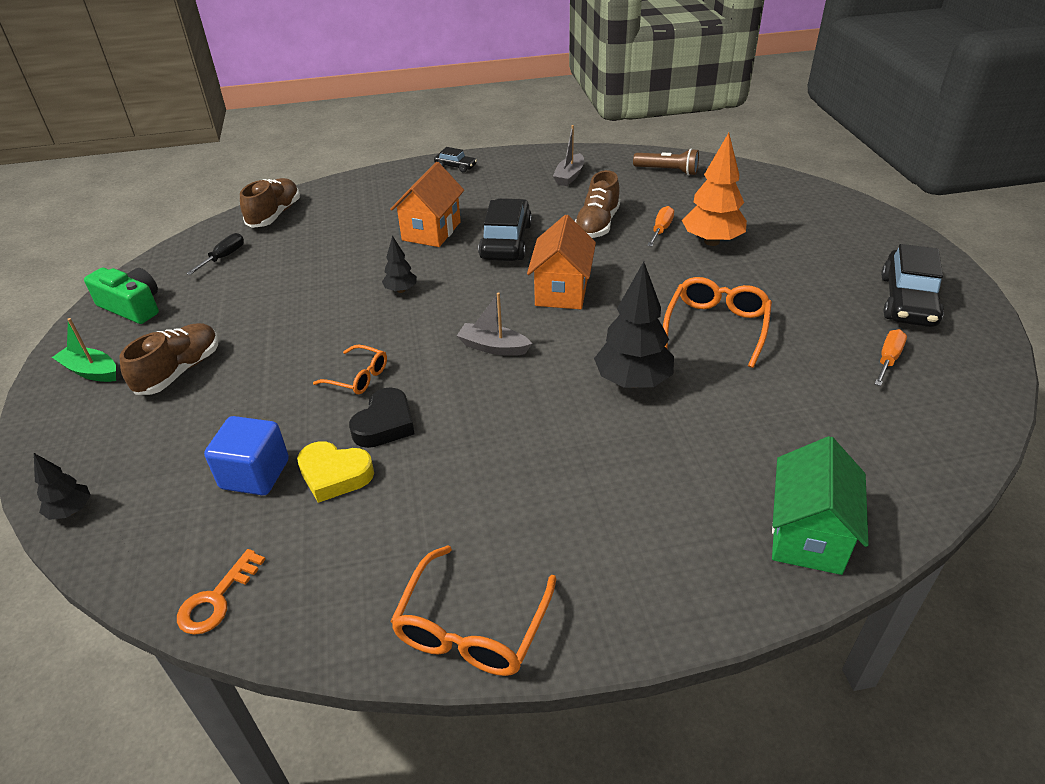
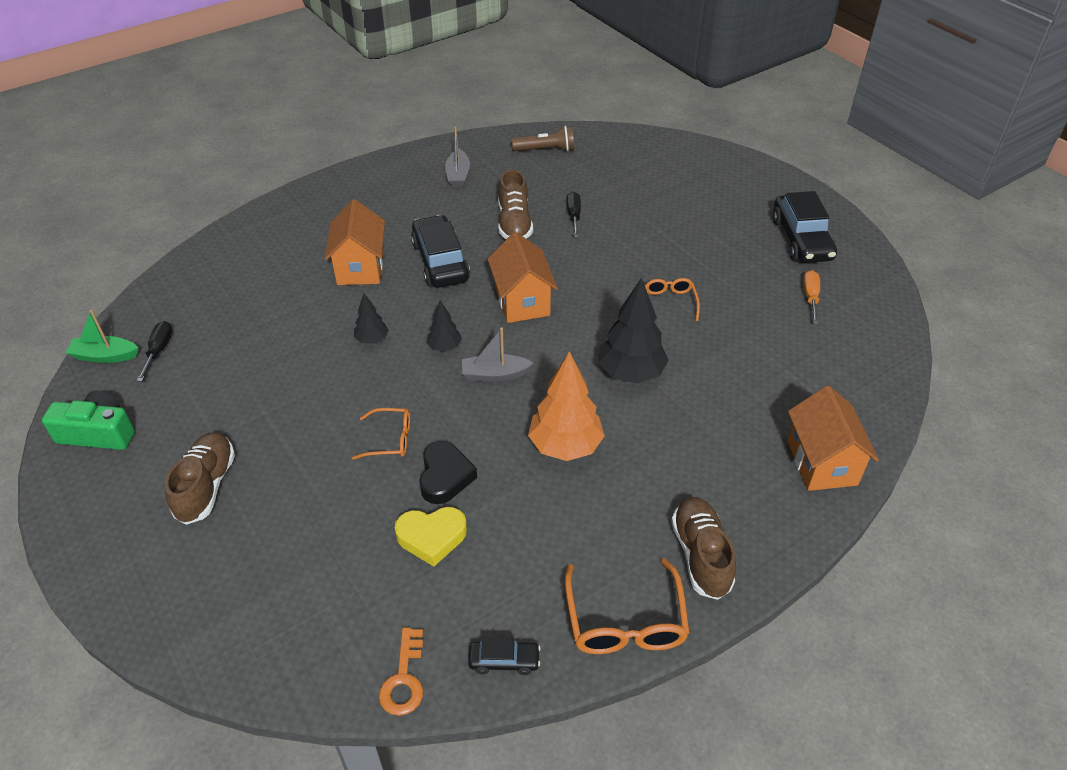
camera: 25 degrees left, 5 degrees up
black tree [34,453,91,520] -> black tree moved to [427,300,462,351]
green boat [52,318,116,382] -> green boat moved to [65,310,138,363]
blue cube [204,416,289,495] -> none
brown shoe [240,178,300,228] -> brown shoe moved to [671,497,736,600]
black car [434,147,477,172] -> black car moved to [468,637,541,675]
orange screwdriver [647,206,674,246] -> black screwdriver [567,192,581,237]
orange glasses [663,277,772,368] -> orange glasses [645,278,700,321], size x0.60
orange tree [682,133,747,246] -> orange tree moved to [528,351,605,461]
green house [772,436,869,575] -> orange house [788,386,879,491]

